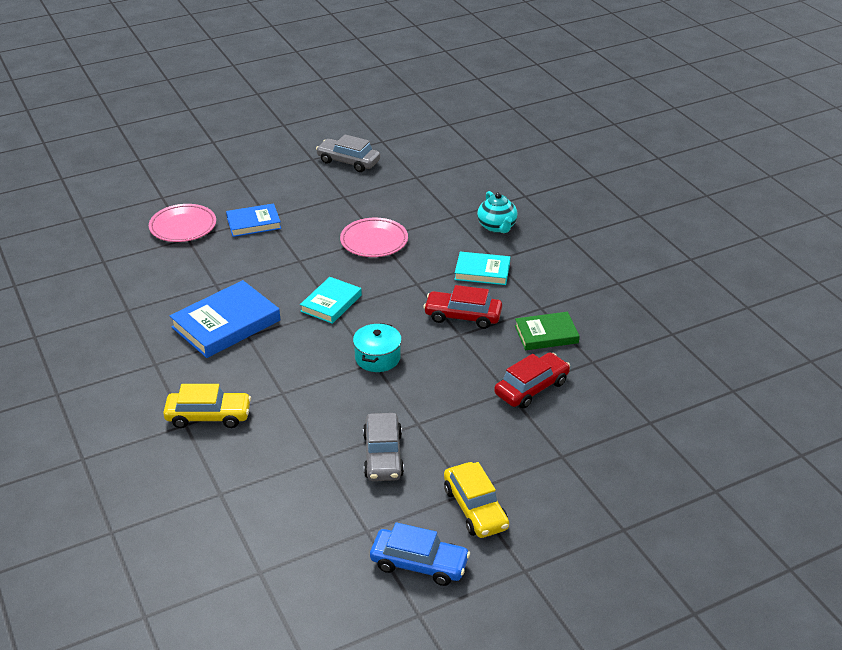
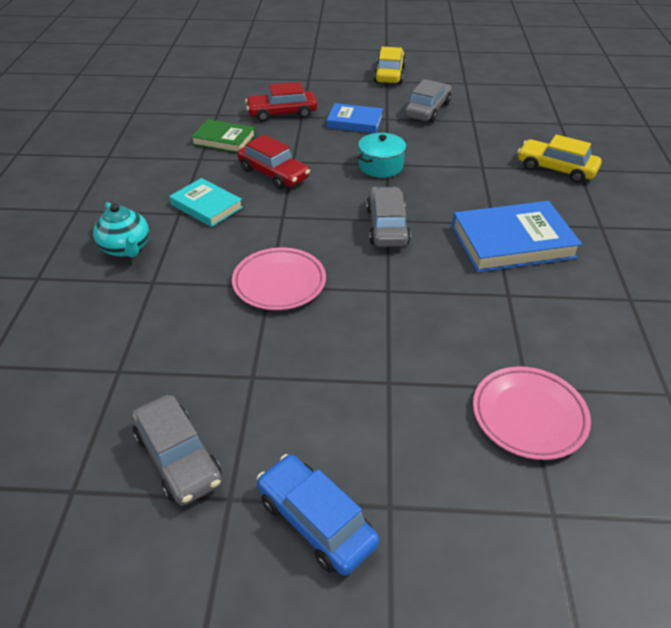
camera: 150 degrees left, 5 degrees up
blue book [226,203,281,237] -> blue book moved to [326,103,383,133]
turquoise book [300,277,362,324] -> grey car [366,187,411,247]
blue car [370,522,470,586] -> blue car moved to [257,454,379,576]
turquoise teapot [477,191,518,233] -> turquoise teapot turned 135 degrees clockwise [93,202,149,257]

